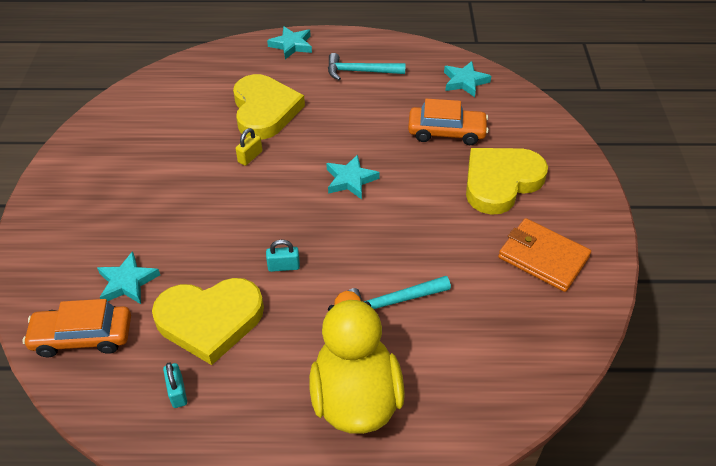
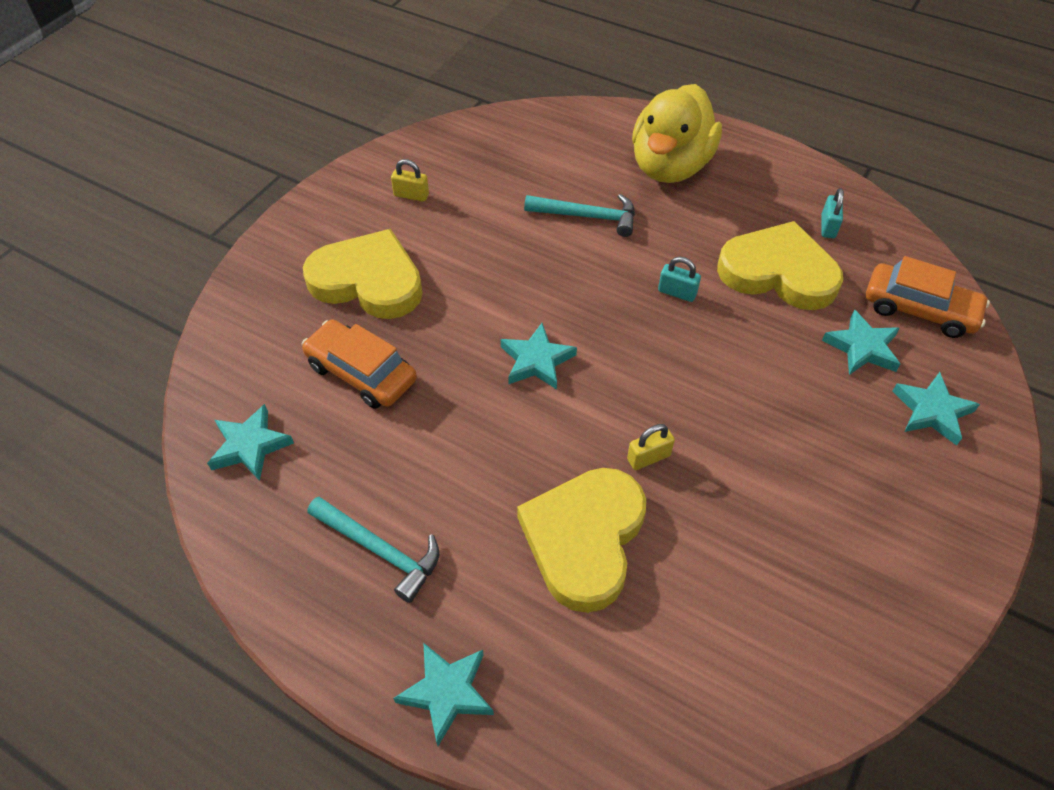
camera: 150 degrees left, 5 degrees up
yellow heart [466,148,548,215] -> yellow heart turned 150 degrees counterclockwise [303,229,423,319]
orange wallet [498,218,591,292] -> yellow padlock [391,159,429,202]
none -> turquoise star [892,372,980,446]

